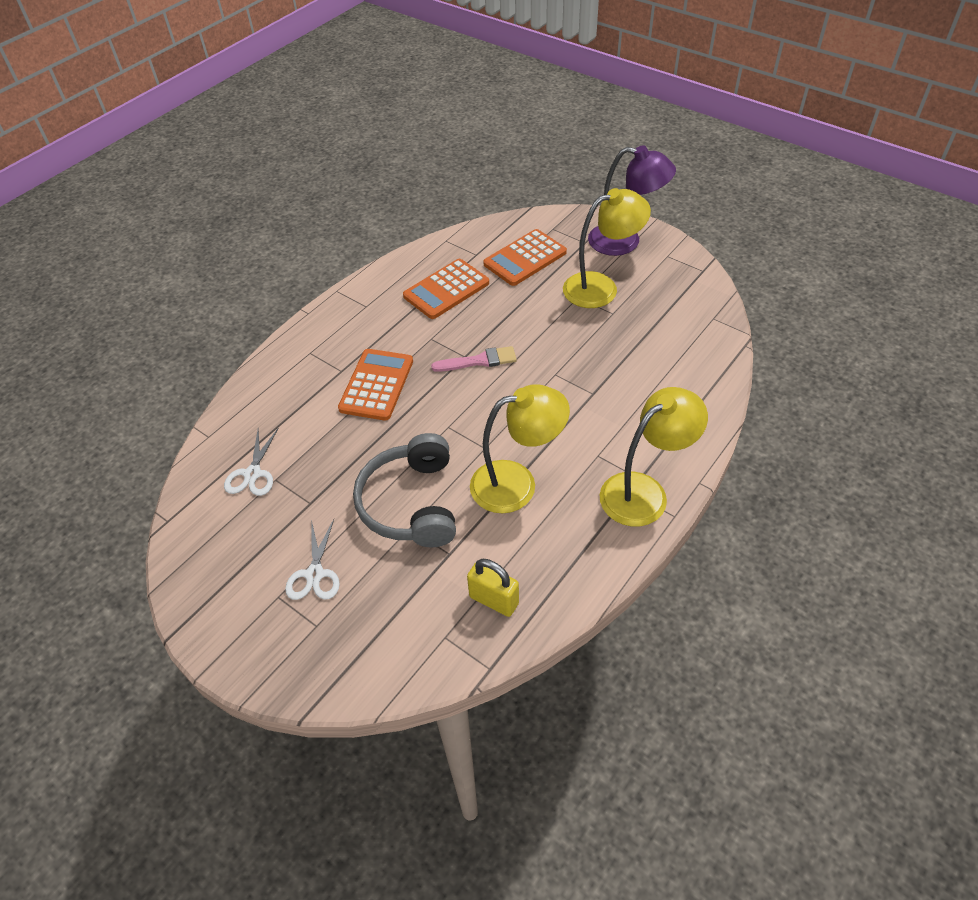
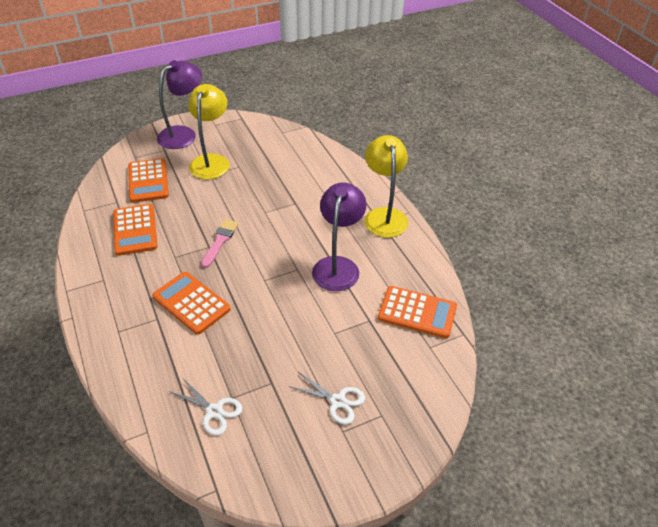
camera: 65 degrees left, 5 degrees down
grey headphones [353,433,456,547] -> none
yellow padlock [467,559,519,617] -> orange calculator [378,286,457,338]
yellow lamp [470,384,570,513] -> purple lamp [312,182,367,291]

